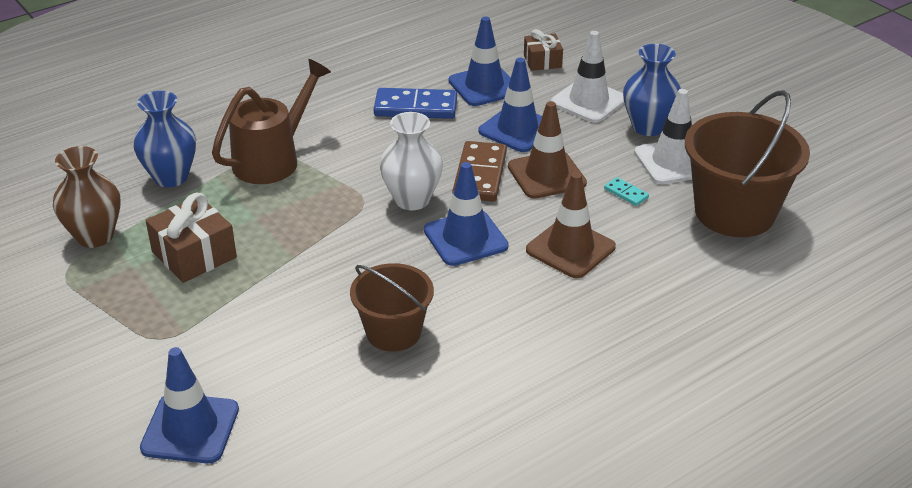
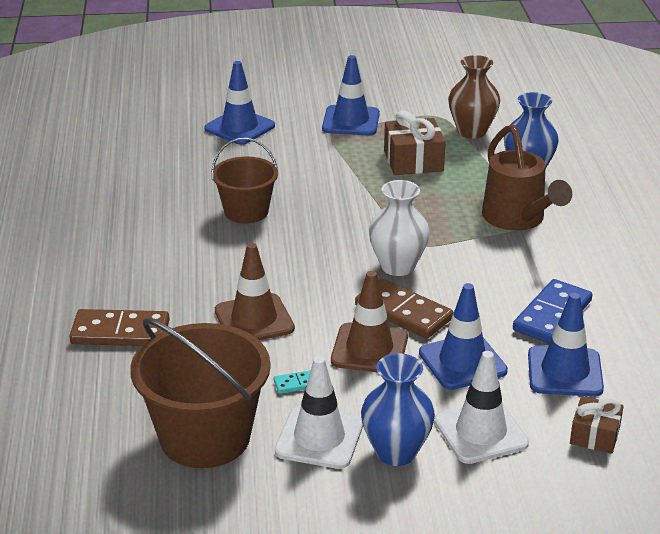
camera: 120 degrees right, 5 degrees down
blue traffic cone [424,162,509,266] -> blue traffic cone moved to [322,55,380,136]
none -> brown domino [69,309,169,346]

